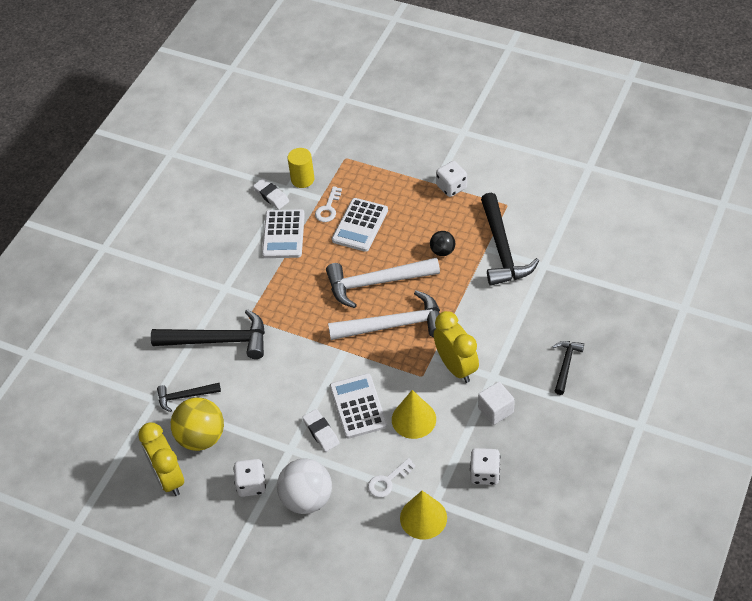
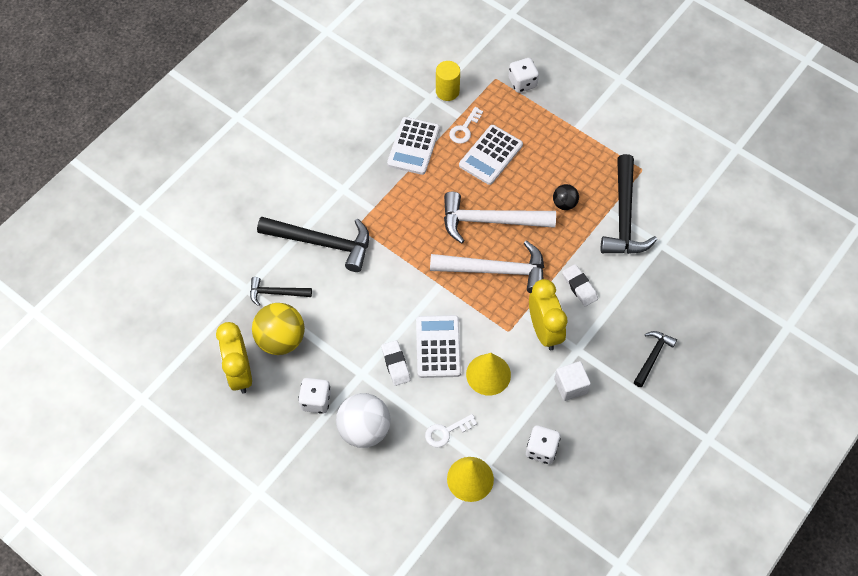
camera: 10 degrees right, 10 degrees up
white eraser [253,178,289,209] -> white eraser moved to [562,264,598,307]
white dice [436,161,467,197] -> white dice moved to [509,58,539,93]

